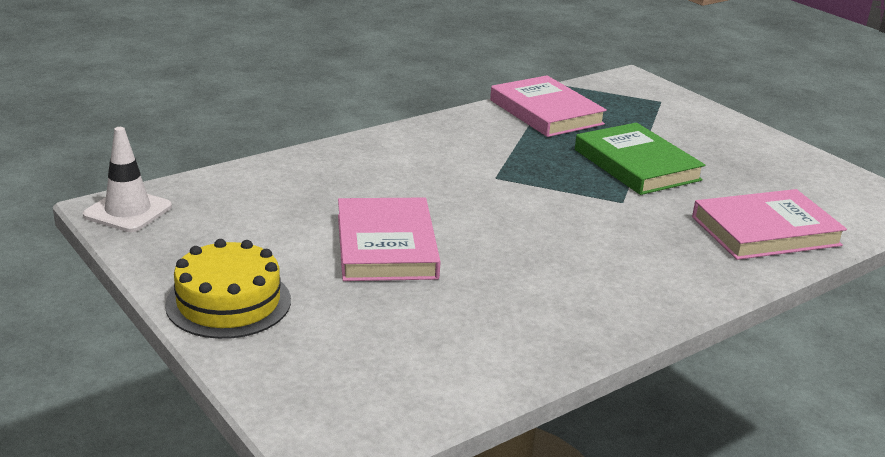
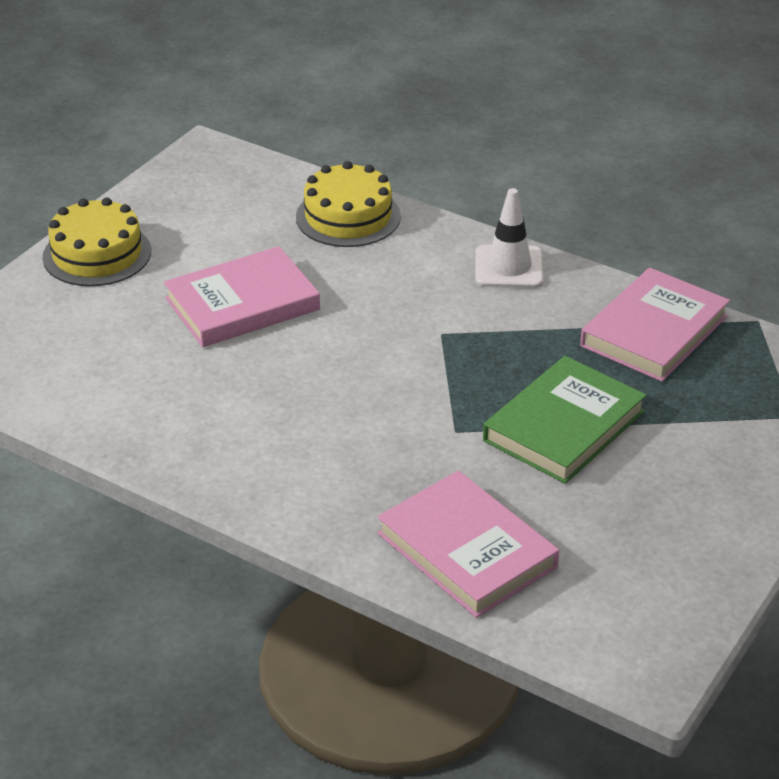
camera: 70 degrees right, 10 degrees up
white traffic cone [83,127,172,232] -> white traffic cone moved to [475,188,543,288]
none -> yellow cake [296,161,401,247]

